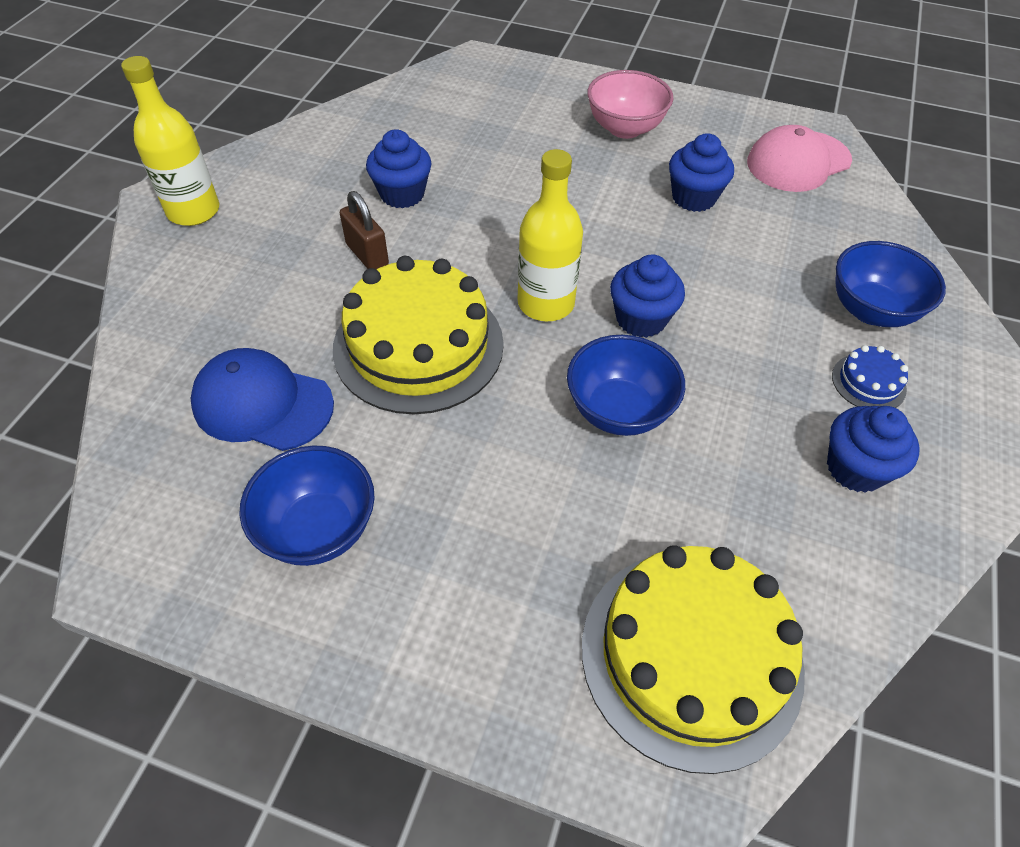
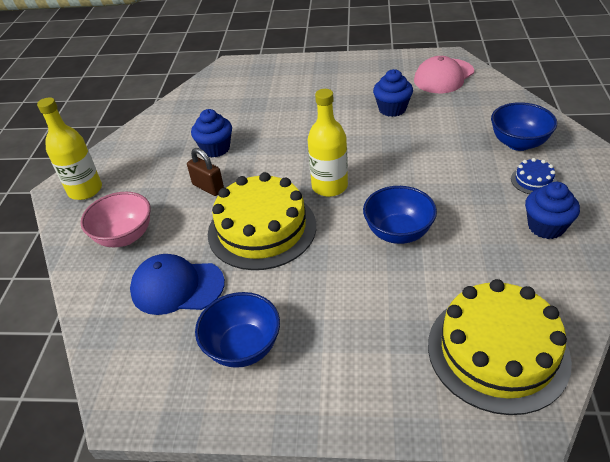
camera: 10 degrees left, 10 degrees down
pink bowl [587,70,673,139] -> pink bowl moved to [80,192,151,247]
blue cupcake [610,254,685,338] -> none

